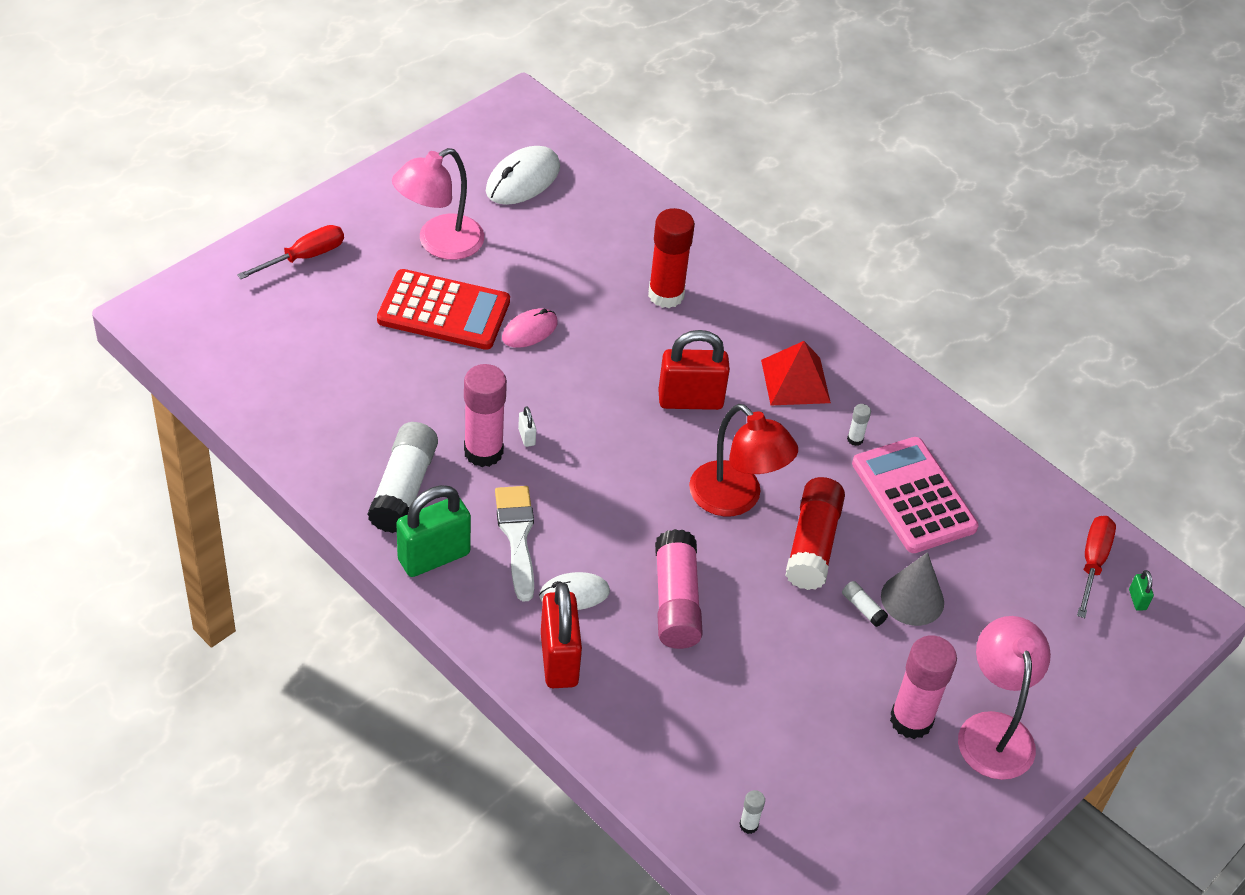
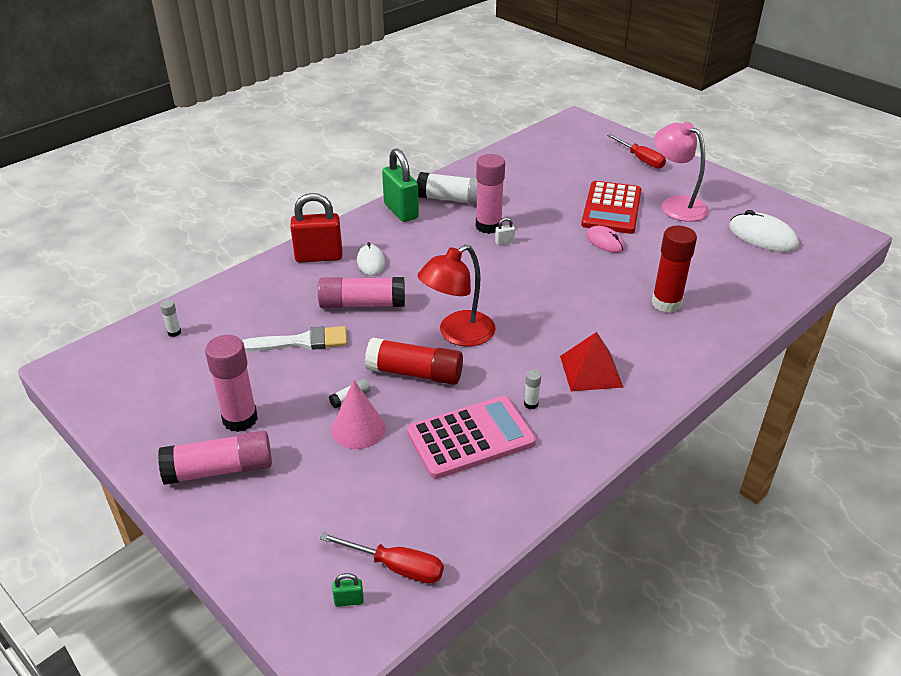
camera: 95 degrees right, 10 degrees down
white brush [495,486,534,602] -> white brush moved to [242,326,347,351]
red padlock [658,330,730,410] -> none
grey cone [881,552,944,626] -> pink cone [331,380,386,449]
pink lamp [958,616,1051,780] -> pink glue stick [158,430,272,485]

